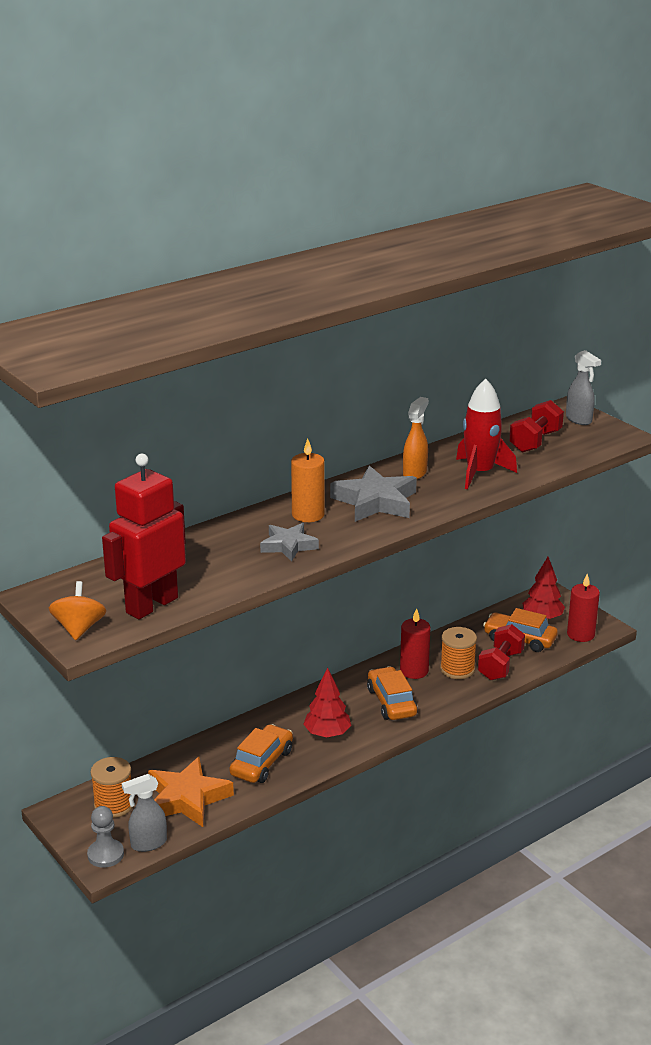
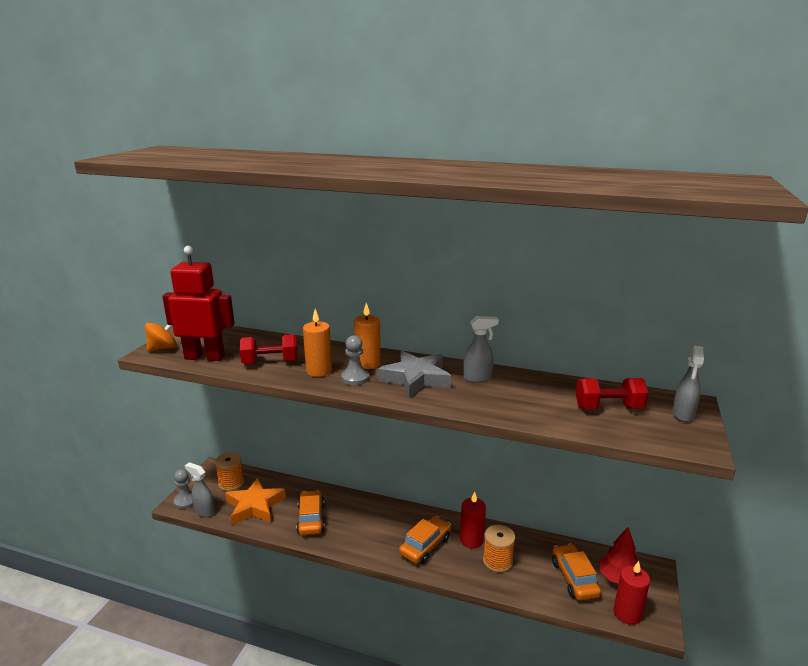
camera: 55 degrees right, 5 degrees down
orange car [230,724,293,783] -> orange car turned 90 degrees counterclockwise [296,490,325,535]
grey star [260,523,319,562] -> orange candle [303,309,332,377]
red tree [303,667,351,738] -> none
orange spray bottle [403,397,429,479] -> grey spray bottle [463,316,499,383]
red rocket [456,379,517,489] -> none
red dumbbell [478,624,525,680] -> red dumbbell moved to [240,334,298,365]
none -> grey pawn [341,335,369,385]

